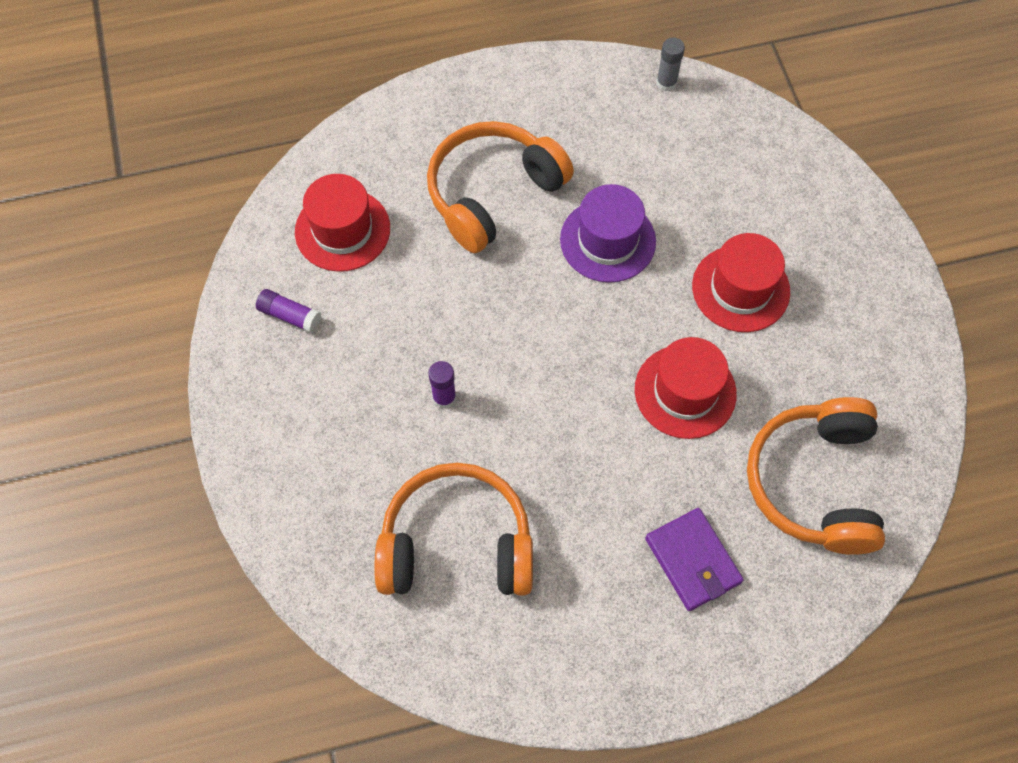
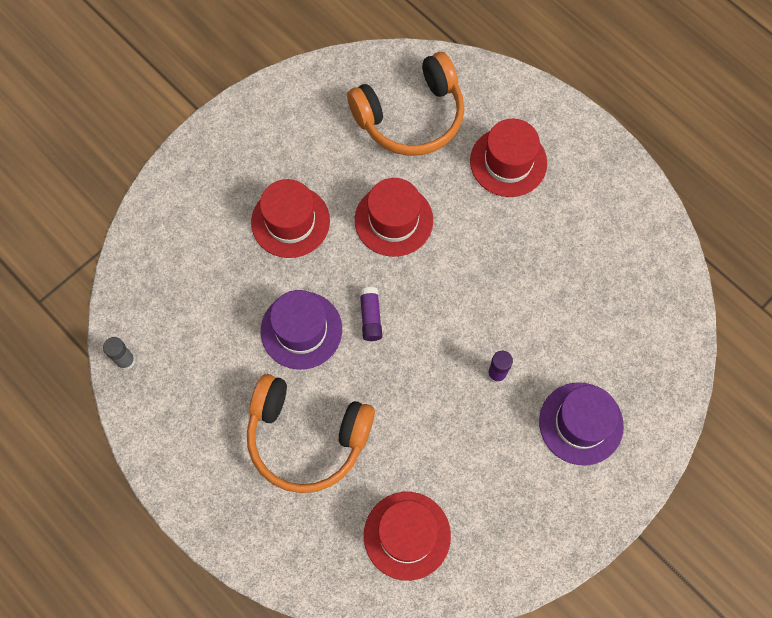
camera: 120 degrees left, 5 degrees up
purple glue stick [256,289,321,333] -> purple glue stick moved to [359,287,382,341]
orange headphones [374,463,533,595] -> none
purple wallet [645,508,744,611] -> red hat [470,119,547,197]
none -> purple hat [539,382,624,466]

